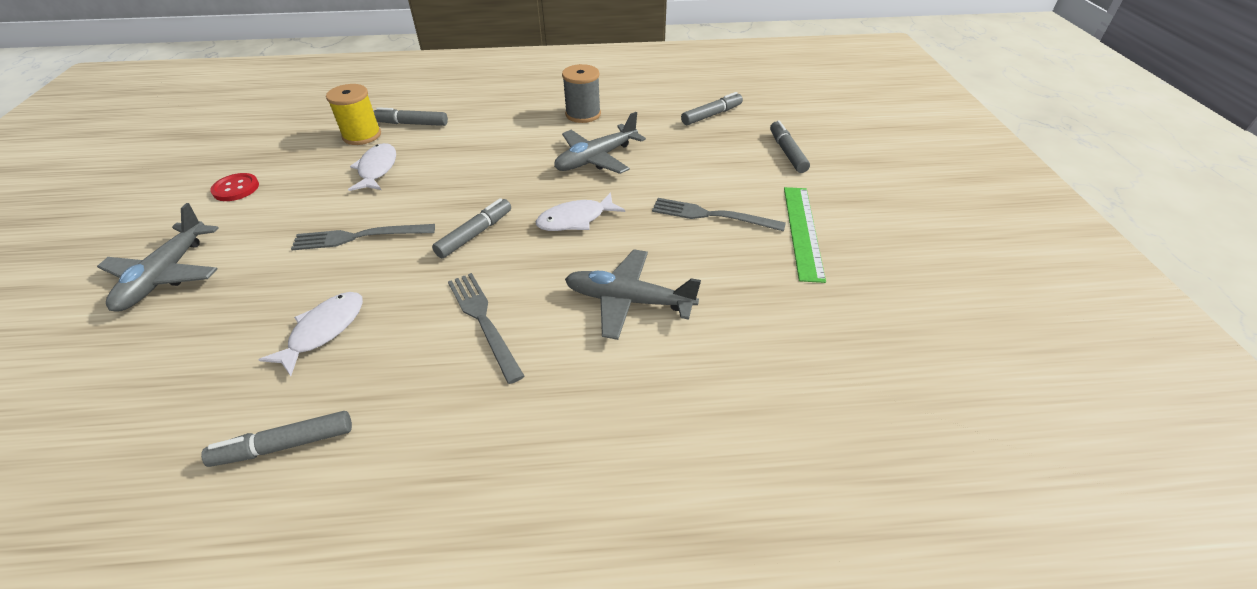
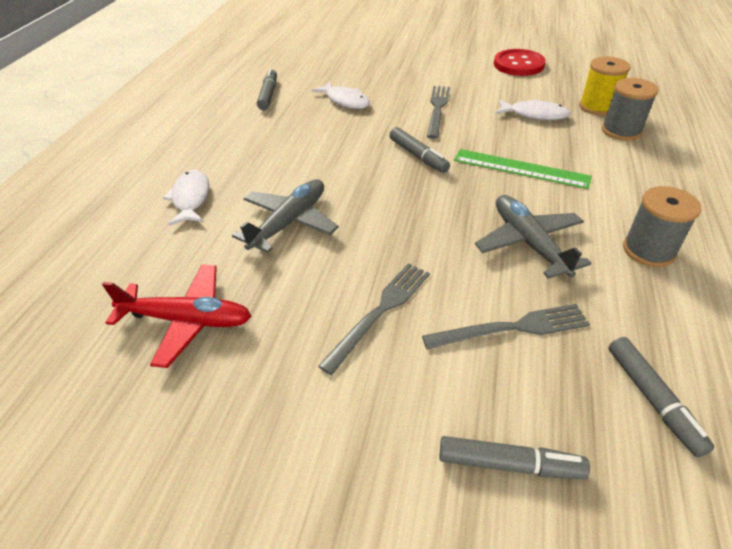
camera: 110 degrees right, 0 degrees up
grey plane [97,203,219,311] -> none
red button [210,173,259,201] -> red button [494,49,546,76], size x1.59
grey marker [373,107,448,126] -> grey spool [602,78,659,141]
grey fork [448,273,525,384] -> grey fork moved to [422,304,590,349]
white fish [536,192,625,231] -> white fish moved to [163,170,209,226]
green ruler [784,187,826,283] -> green ruler moved to [454,149,592,189]
none -> red plane [102,264,251,368]

